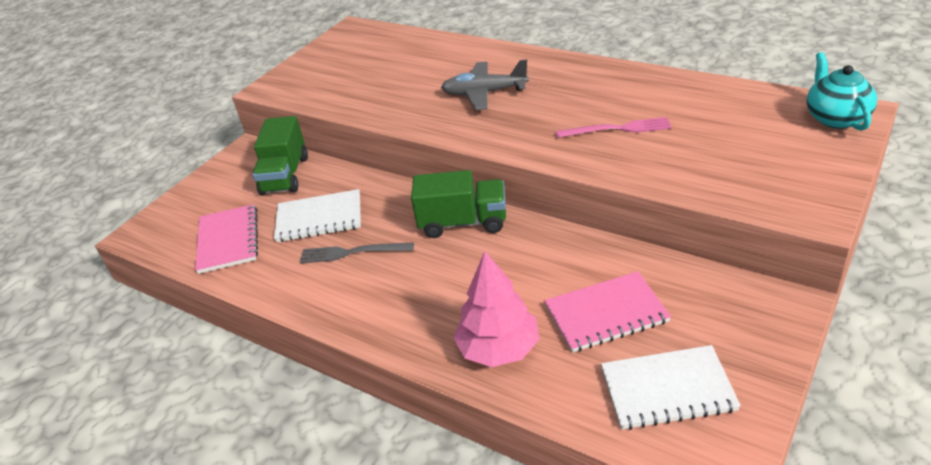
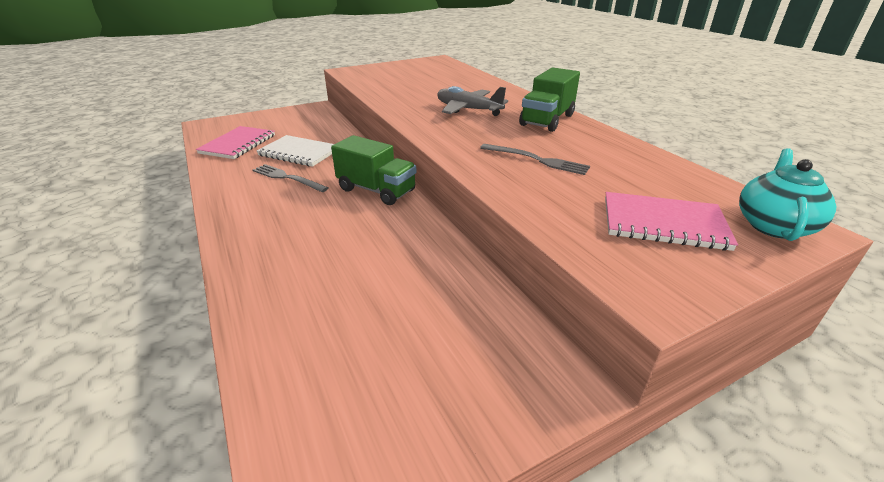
camera: 25 degrees right, 5 degrees down
green truck [252,116,308,195] -> green truck moved to [519,67,580,132]
pink tree [453,251,539,367] -> none
pink notebook [544,271,671,353] -> pink notebook moved to [605,192,738,251]
pink fork [556,117,671,138] -> grey fork [480,144,590,175]
white notebook [601,345,741,430] -> none

